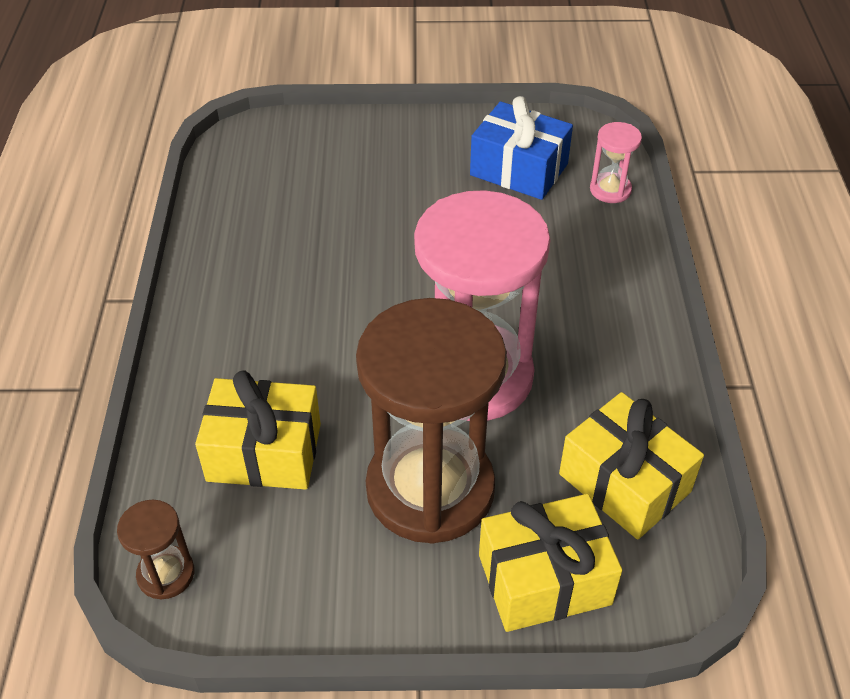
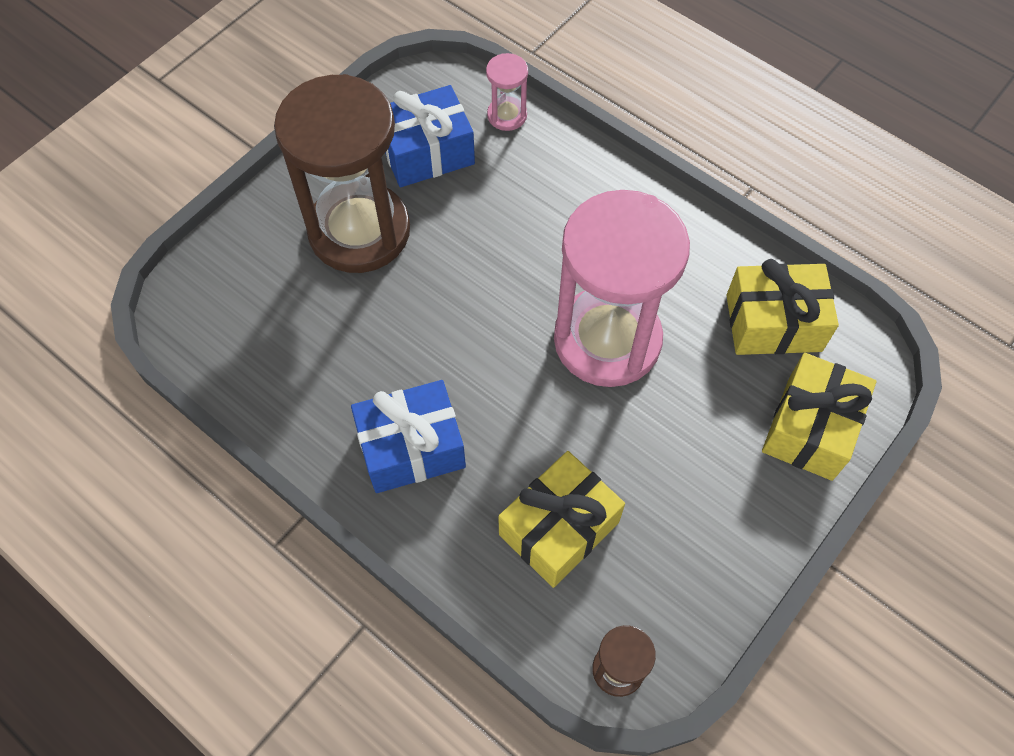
camera: 50 degrees left, 15 degrees up
brown hourglass [356,298,507,544] -> brown hourglass moved to [274,74,410,273]
none -> blue gift [351,380,466,493]

